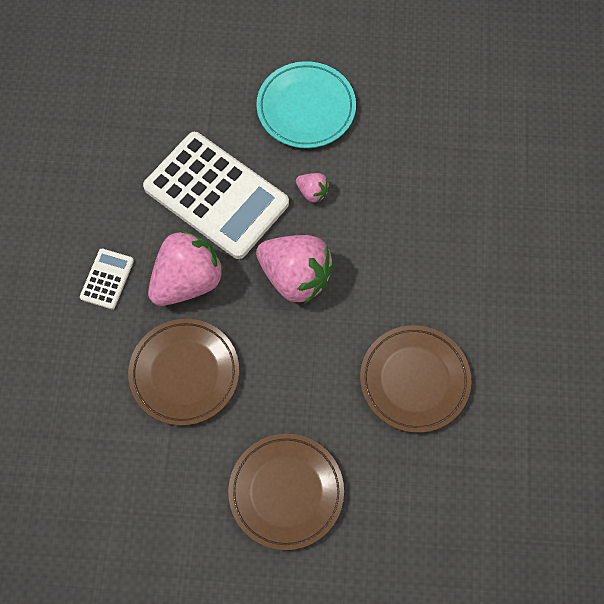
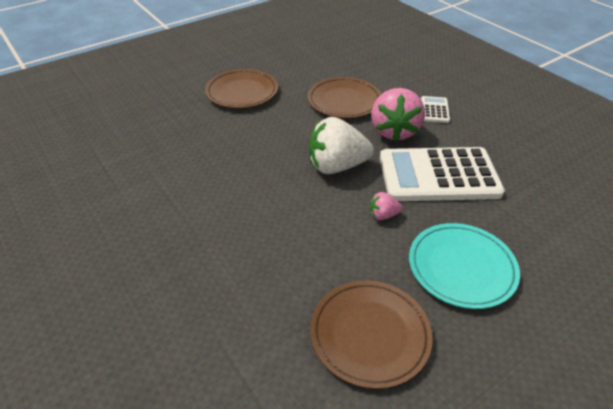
camera: 140 degrees right, 25 degrees down
white calculator [80,249,134,309] -> white calculator turned 150 degrees counterclockwise [421,96,450,123]
pink strawberry [256,235,334,304] -> white strawberry [309,117,374,174]
brown plate [360,325,471,433] -> brown plate moved to [310,280,433,389]

